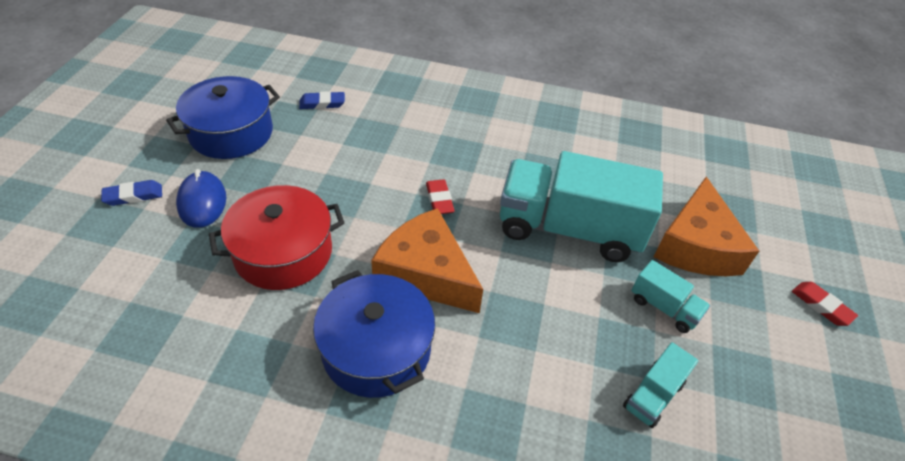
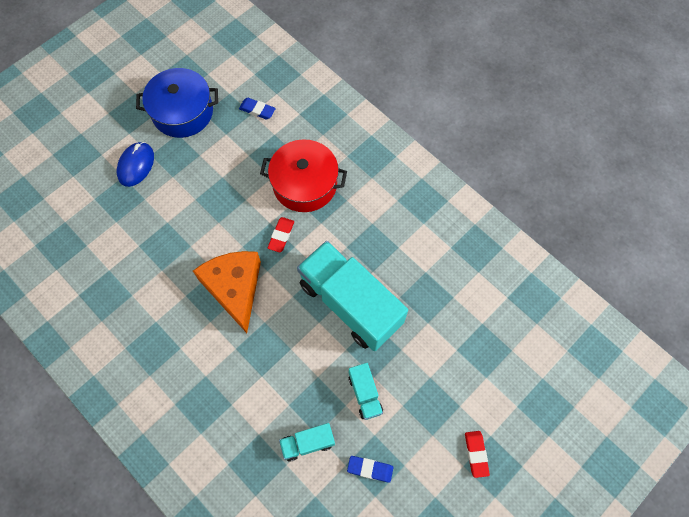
camera: 35 degrees right, 20 degrees up
blue eraser [101,180,162,206] -> blue eraser moved to [347,456,393,483]
red pot [209,185,345,290] -> red pot moved to [260,139,347,212]
blue pot [313,270,435,398] -> none
orange cheese [654,177,759,276] -> none

